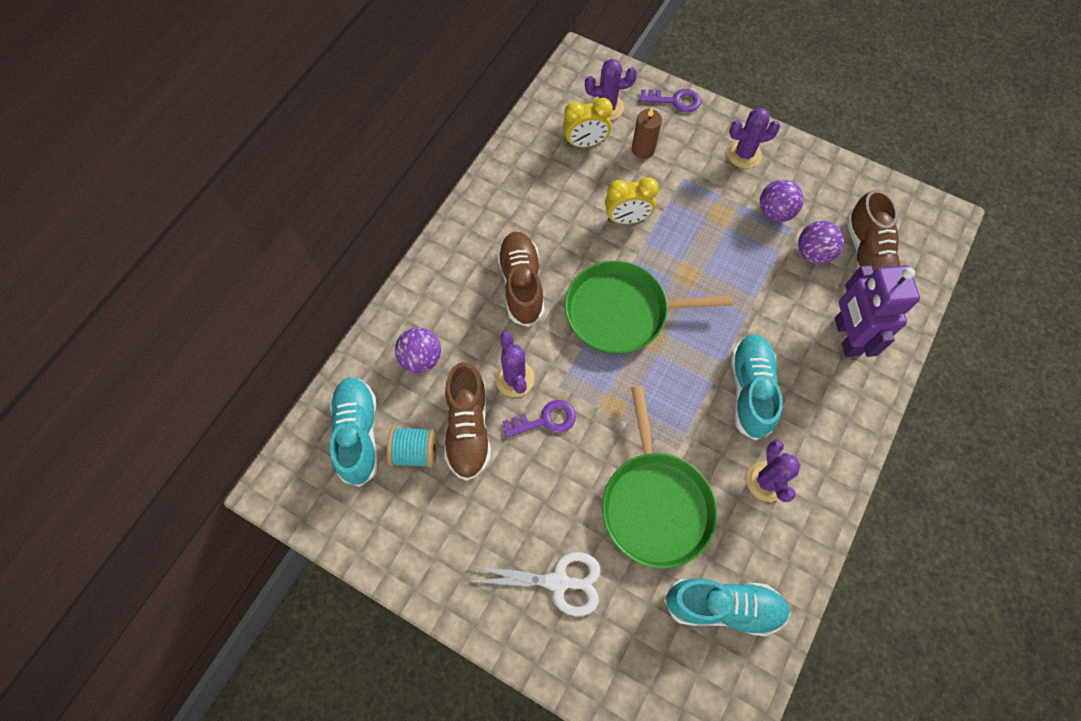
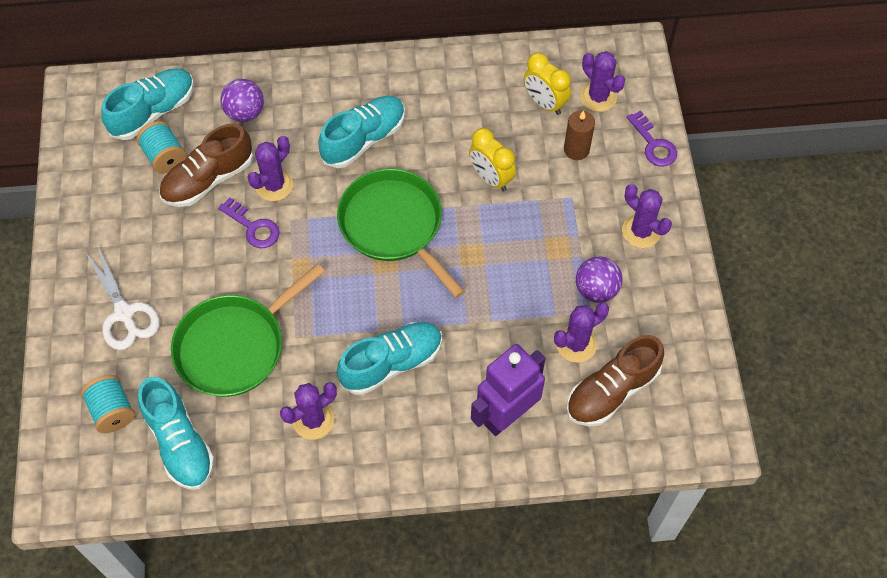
camera: 55 degrees right, 5 degrees down
brown shoe [497,232,545,327] -> turquoise shoe [318,96,405,168]
purple ball [798,221,844,264] -> purple cactus [554,303,609,363]
none -> turquoise spool [81,375,135,433]

